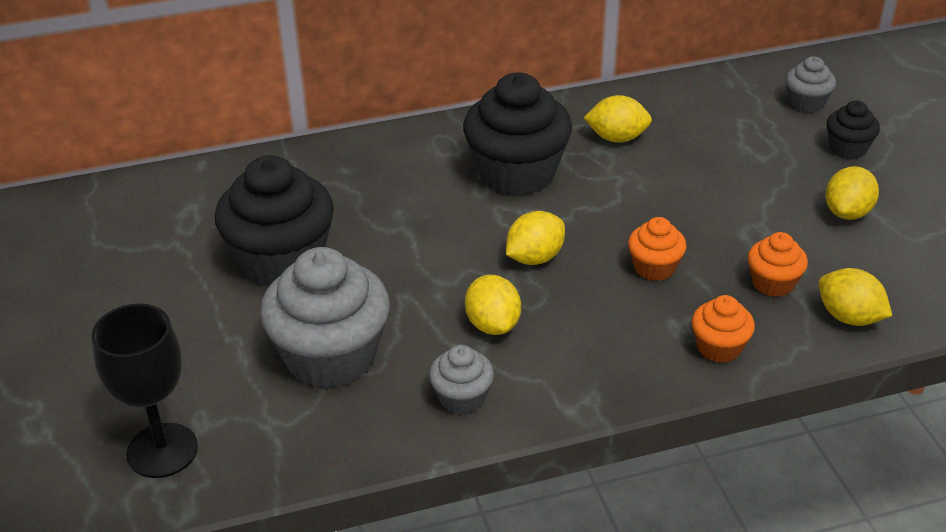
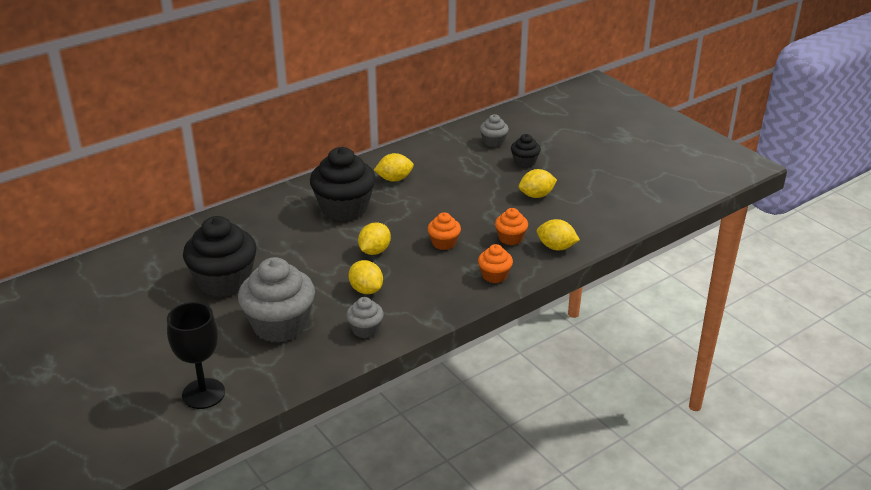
camera: 20 degrees left, 5 degrees down
yellow lemon [825,166,879,220] -> yellow lemon turned 60 degrees clockwise [519,169,557,198]

